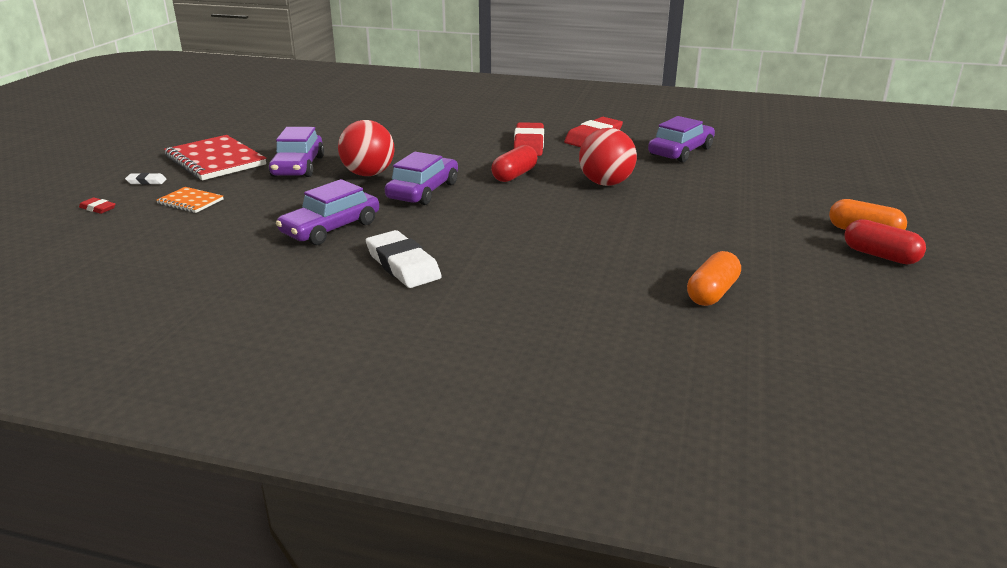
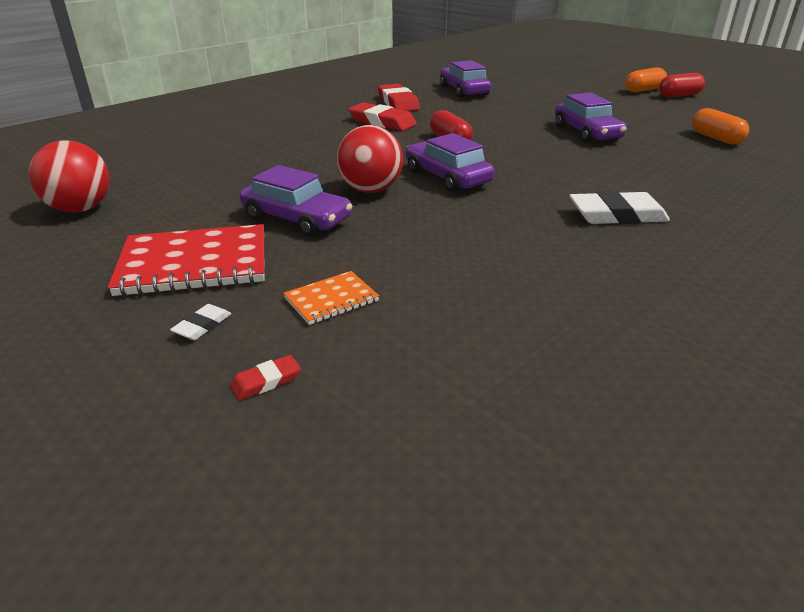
camera: 60 degrees left, 5 degrees up
purple car [276,179,379,245] -> purple car moved to [555,92,627,143]
red ball [579,128,637,186] -> red ball moved to [29,140,110,212]

